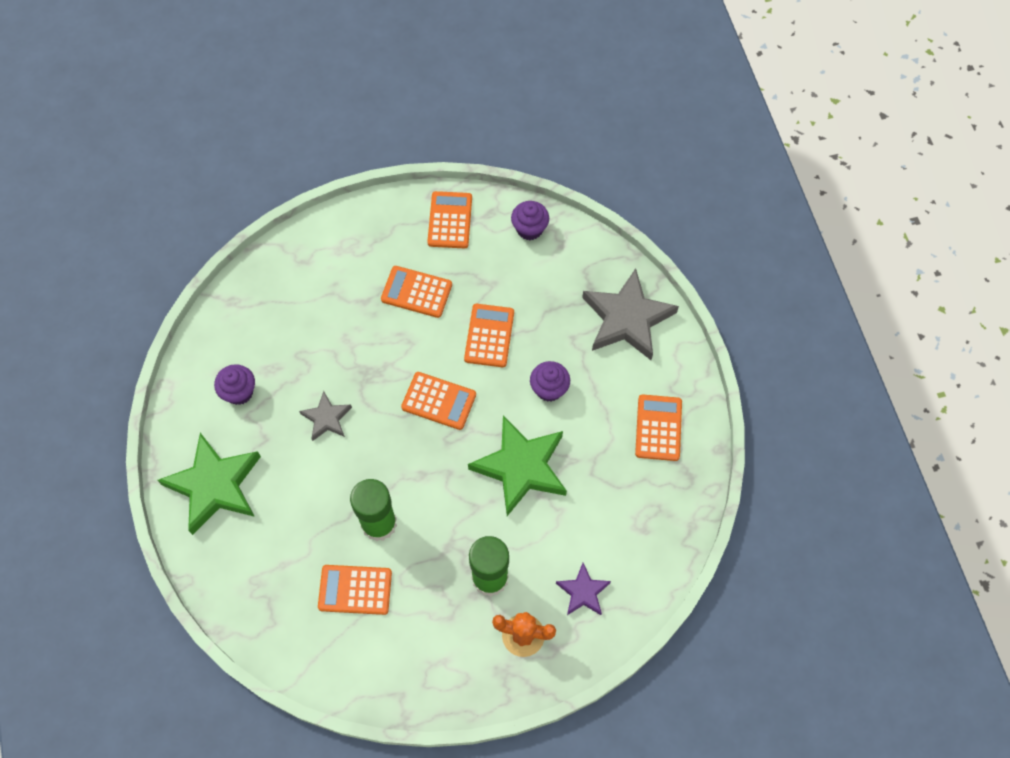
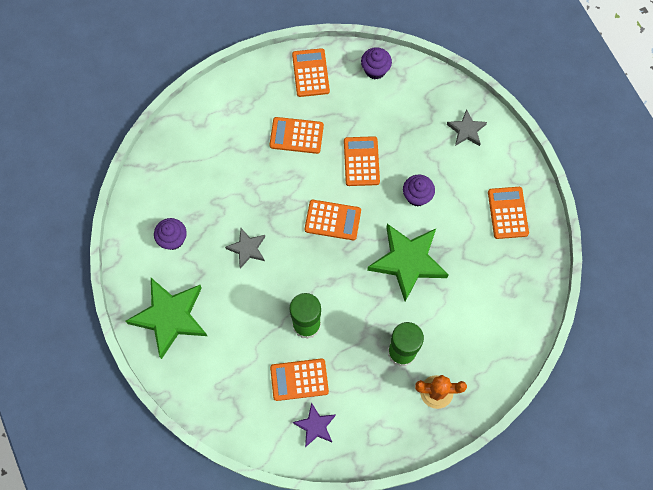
camera: 10 degrees left, 5 degrees up
purple star [556,563,611,615] -> purple star moved to [293,402,336,447]
grey star [582,268,679,360] -> grey star [447,109,487,146], size x0.52

